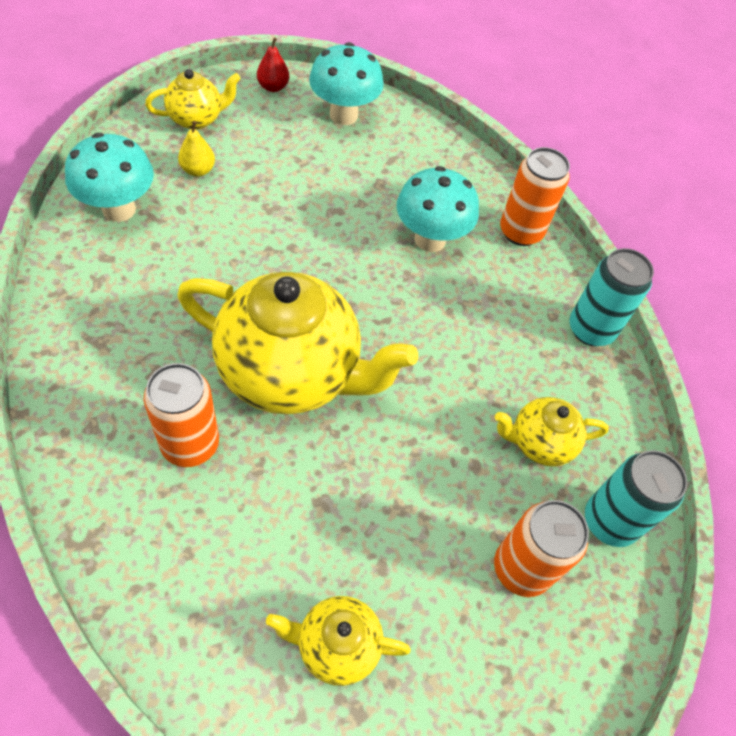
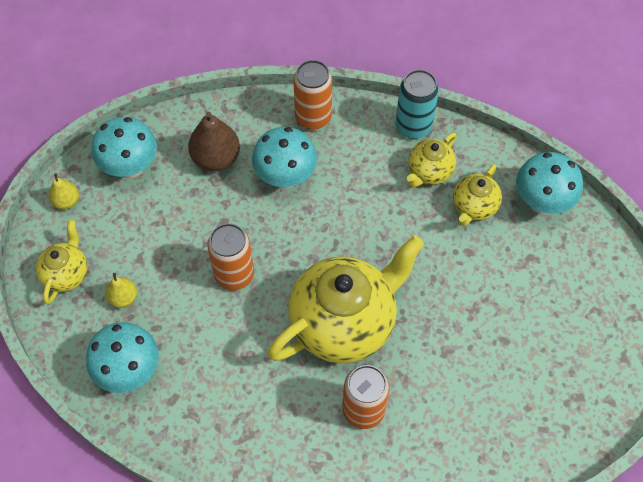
camera: 50 degrees left, 5 degrees up
red pear [257,37,289,92] -> yellow pear [49,173,79,210]
yellow teapot [266,596,411,686] -> yellow teapot moved to [406,133,457,187]
orange can [494,500,589,597] -> orange can moved to [207,223,254,290]
turquoise can [585,450,688,547] -> turquoise mushroom [516,152,583,214]
none -> brown pear [188,112,240,171]

